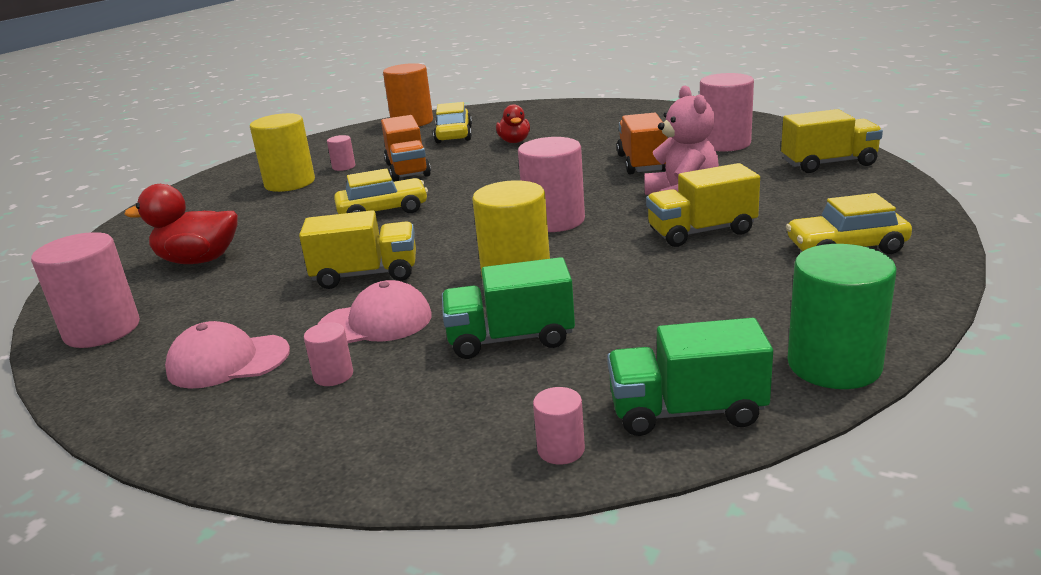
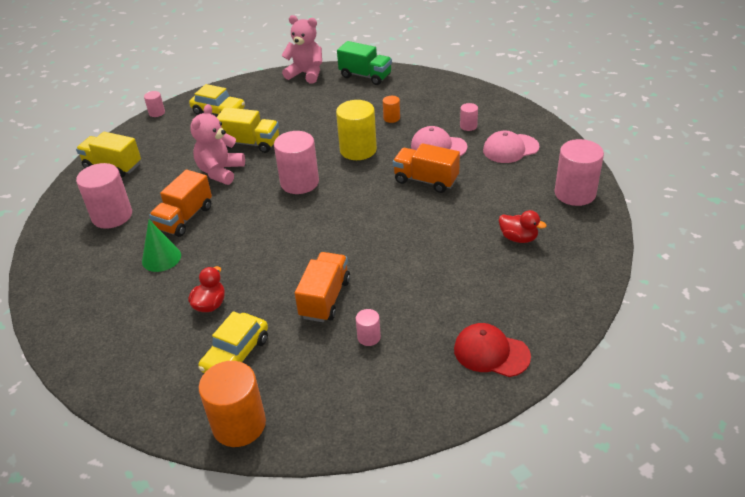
camera: 150 degrees left, 15 degrees up
red duck [125,184,238,264] -> red duck [499,210,547,243], size x0.64
pink cap [165,321,290,389] -> pink cap turned 135 degrees clockwise [483,130,540,163]
yellow cylinder [250,113,315,192] -> none
yellow truck [299,210,416,289] -> orange truck [393,143,460,193]
yellow car [334,168,428,214] -> none
green truck [442,257,575,359] -> orange cylinder [383,96,400,123]
pink cylinder [533,387,585,465] -> pink cylinder moved to [144,91,165,117]
green cylinder [788,244,896,389] -> pink teddy bear [281,15,322,84]
none -> green cone [142,220,181,272]
none -> red cap [454,323,531,377]

